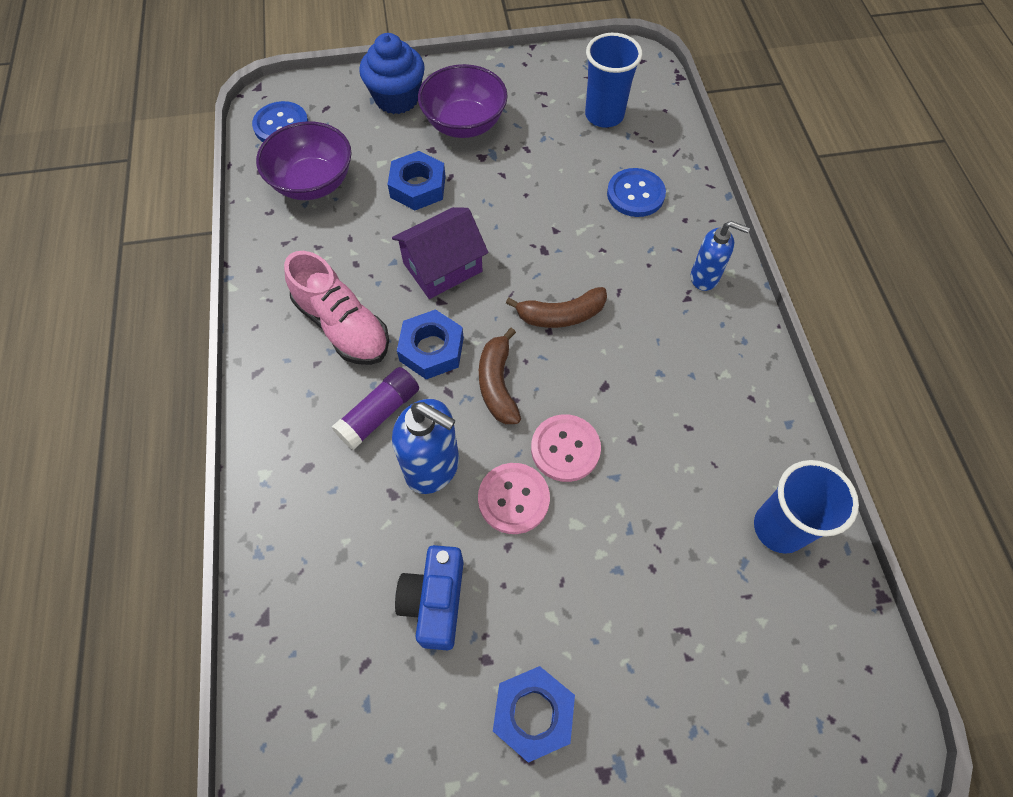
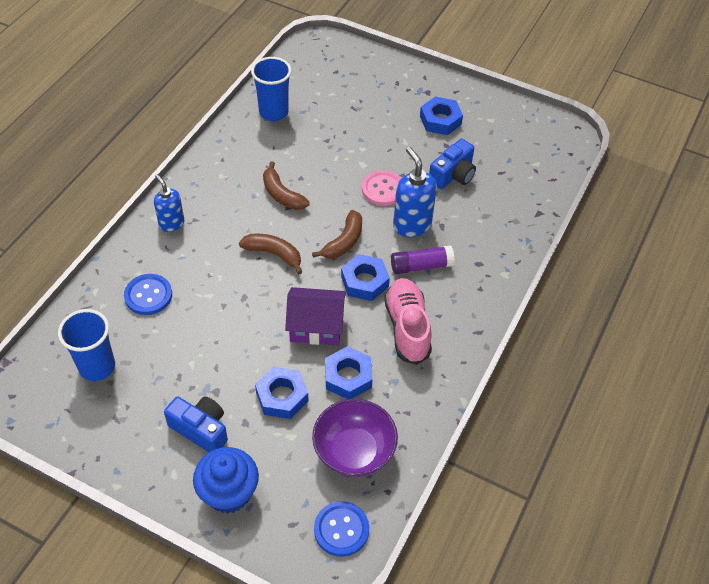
camera: 145 degrees left, 10 degrees down
purple bowl [418,64,508,138] -> blue camera [164,397,228,452]
pink button [531,414,601,482] -> none
none -> brown banana [263,161,310,210]
none -> blue nut [325,346,373,399]

